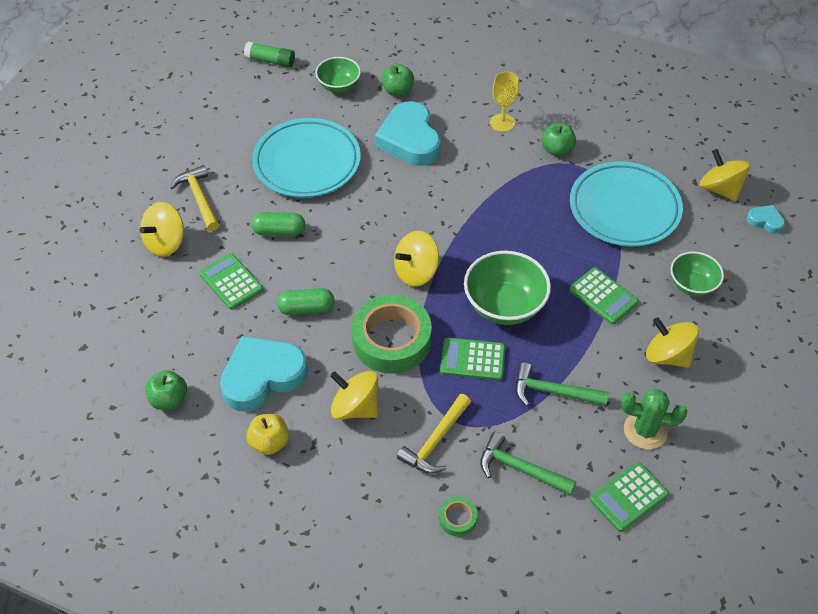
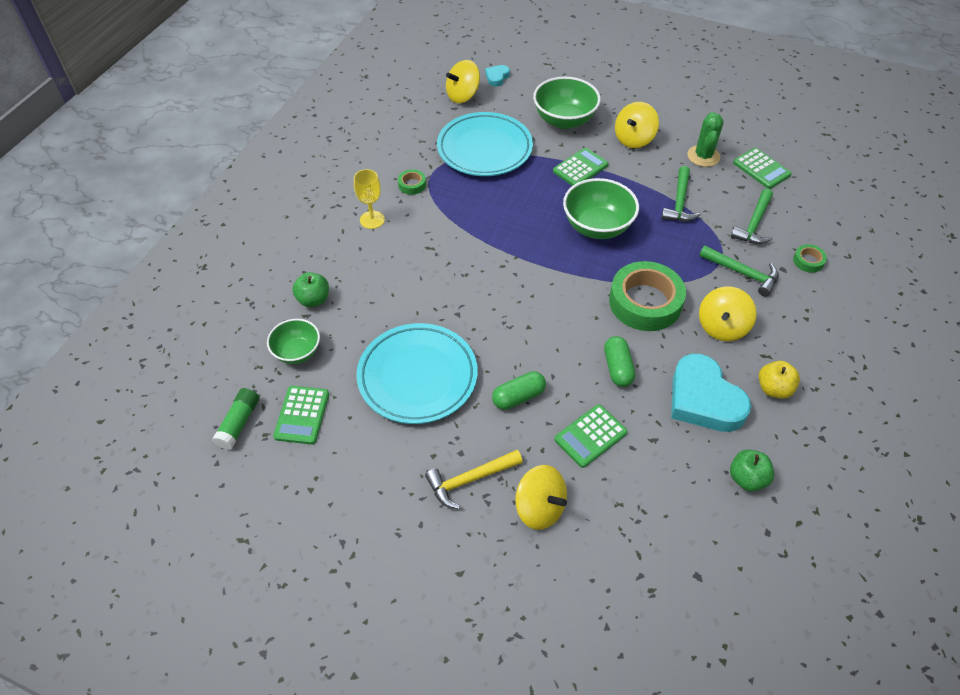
camera: 90 degrees left, 0 degrees up
green capsule [251,212,305,236] -> green capsule turned 60 degrees clockwise [492,371,546,410]
turquoise heart [375,101,441,166] -> none
yellow spinning top [394,231,439,287] -> none
yellow hammer [397,394,471,474] -> green hammer [699,246,779,297]
green calculator [440,338,505,381] -> green calculator moved to [273,386,329,445]
green apple [542,123,576,157] -> green tape [398,169,426,195]
green bowl [671,251,724,297] -> green bowl [533,77,601,129], size x1.61

